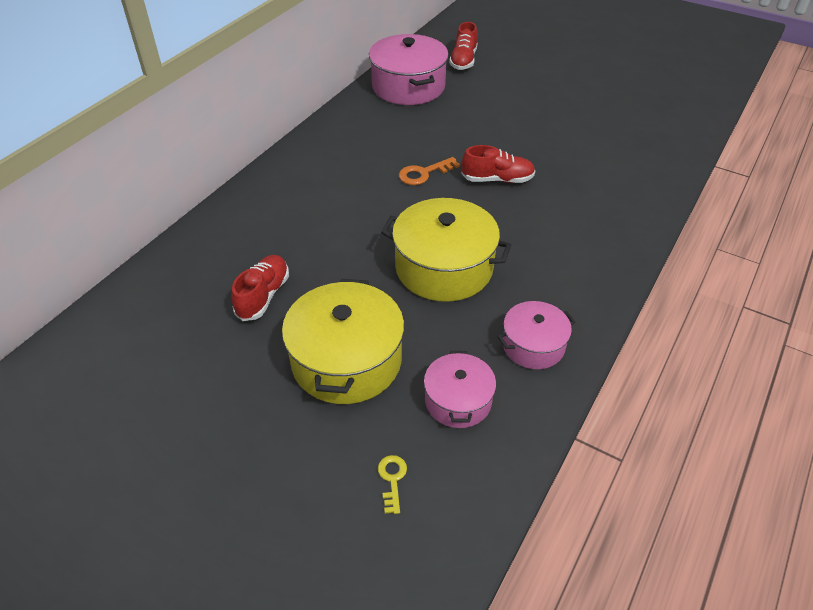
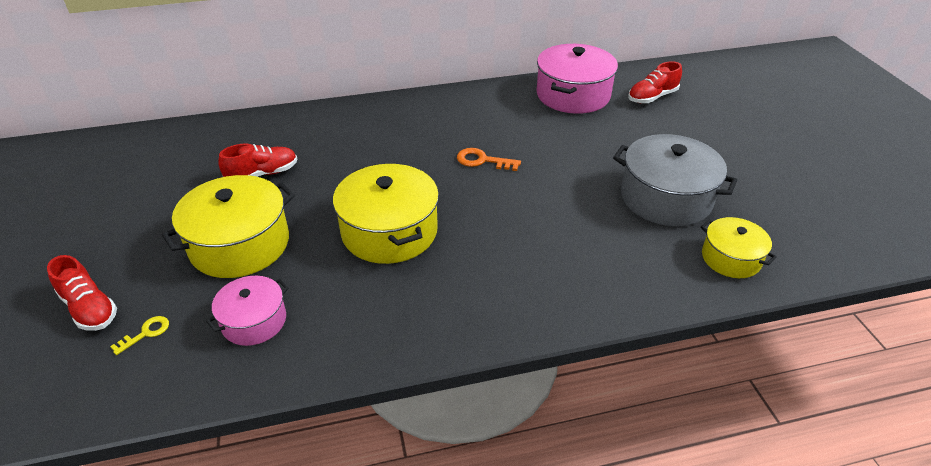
camera: 45 degrees right, 5 degrees down
red shoe [462,145,535,183] -> red shoe moved to [47,255,117,331]
pink pot [498,301,575,369] -> none
none -> grey pot [613,134,737,226]
none -> yellow pot [701,217,777,278]

